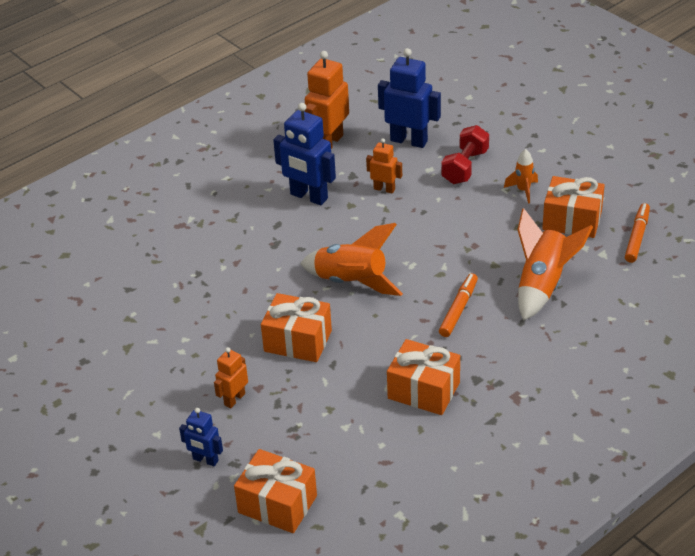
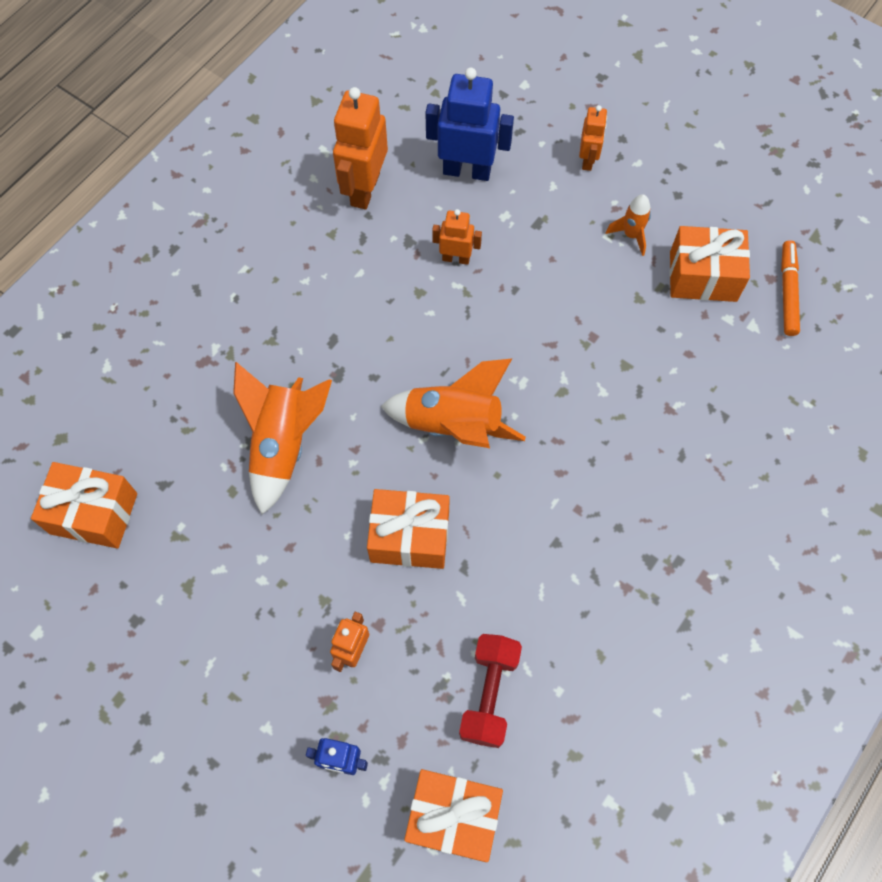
camera: 15 degrees left, 25 degrees up
blue robot [273,103,336,205] -> none
orange gift [387,339,460,415] -> orange gift moved to [31,462,137,549]
orange marker [439,273,478,337] -> none
red dumbbell [441,125,489,184] -> red dumbbell moved to [459,634,522,748]
orange rocket [517,208,593,321] -> orange rocket moved to [233,362,332,515]
none -> orange robot [579,105,607,171]

